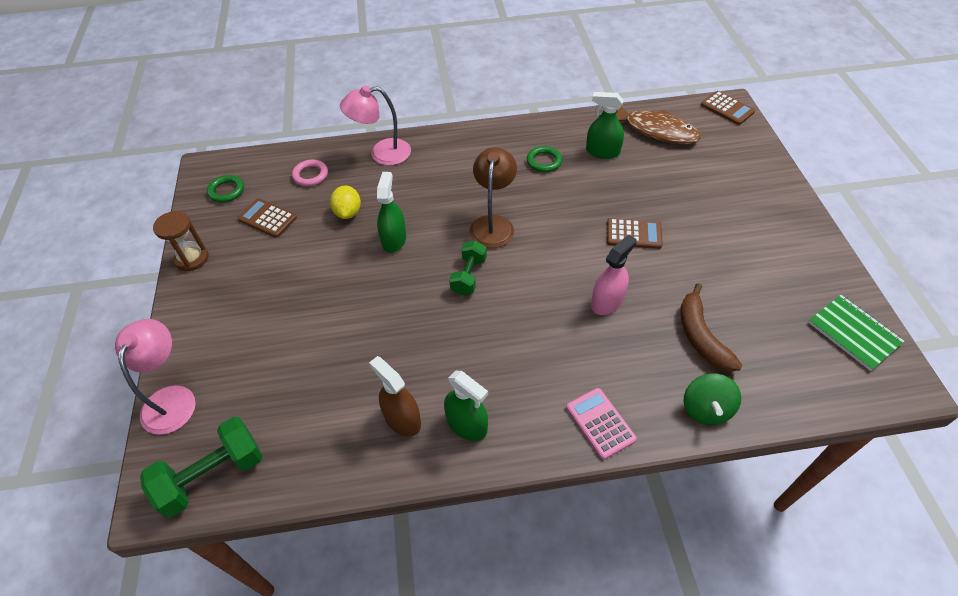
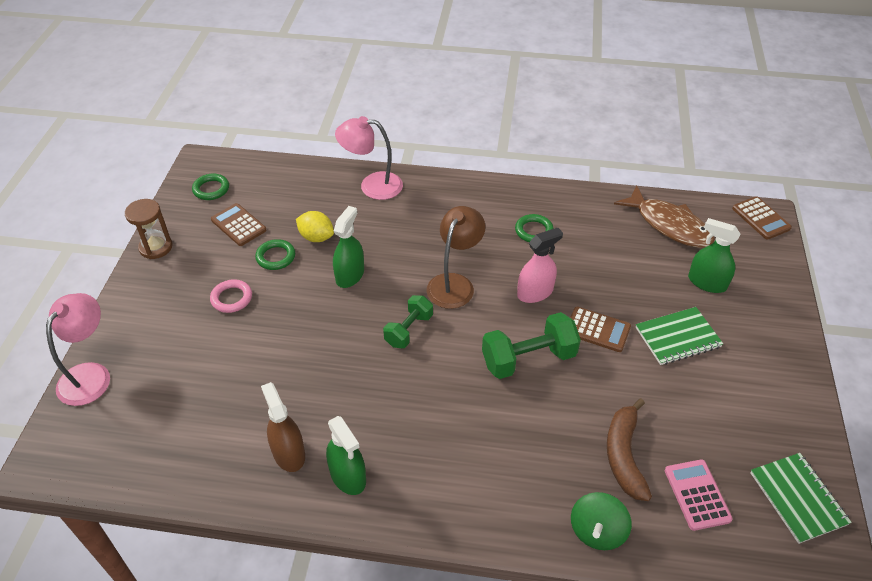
camera: 15 degrees right, 5 degrees down
green dumbbell [140,417,262,518] -> green dumbbell moved to [482,312,581,379]
pink ring [292,160,328,186] -> pink ring moved to [210,279,252,313]
yellow lemon [330,186,361,219] -> yellow lemon turned 75 degrees counterclockwise [296,211,334,242]
pink calculator [566,388,637,459] -> pink calculator moved to [665,460,733,531]
green spray bottle [586,92,624,159] -> green spray bottle moved to [688,218,741,293]
pink spray bottle [591,235,637,315] -> pink spray bottle moved to [517,228,563,303]
none -> green ring [255,239,295,270]
none -> green notebook [636,307,723,365]

